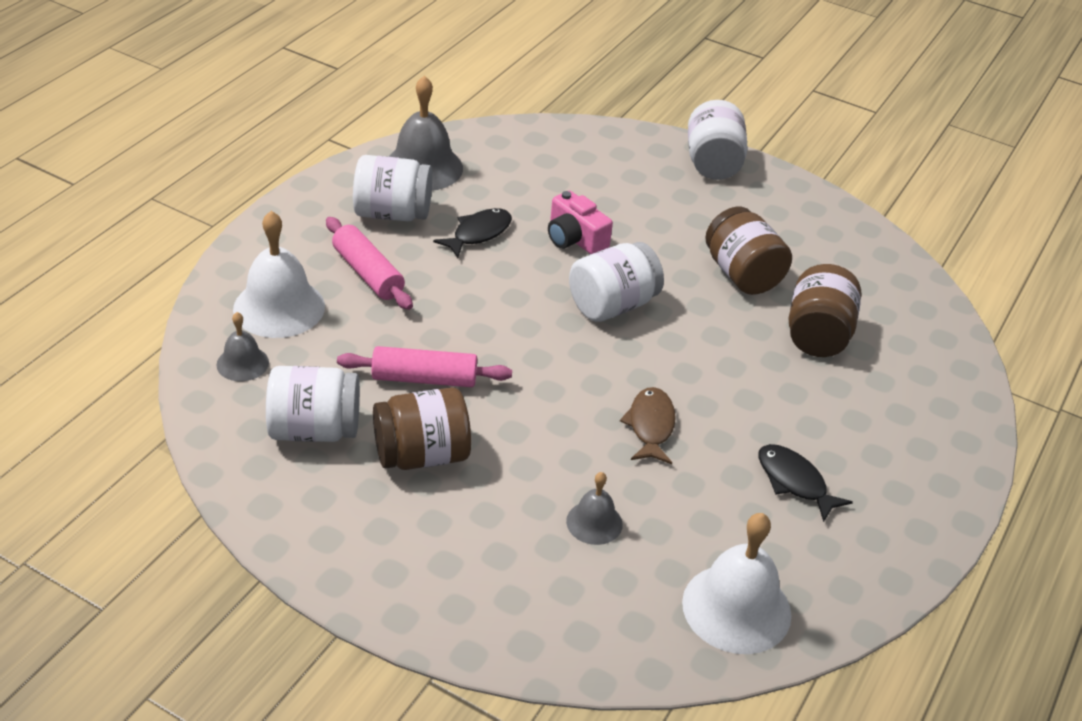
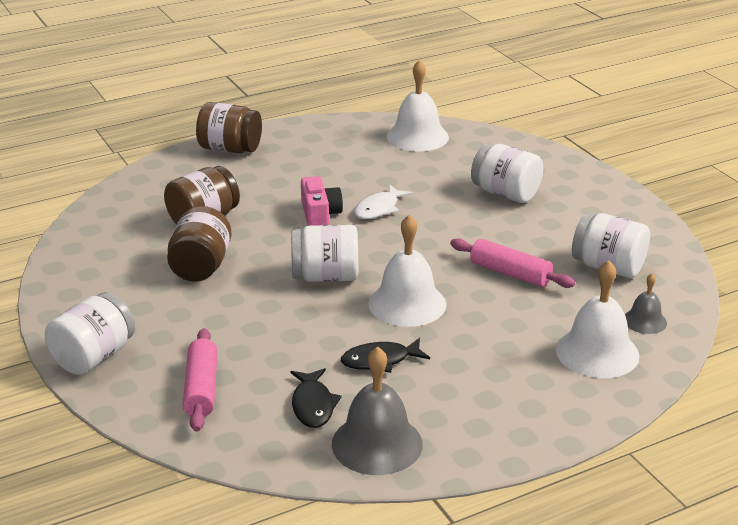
camera: 145 degrees left, 10 degrees down
pink rolling pin [326,217,413,310] -> pink rolling pin moved to [183,328,218,432]
white jar [353,155,432,221] -> white jar moved to [471,143,543,203]
brown jar [373,387,471,470] -> brown jar moved to [196,102,262,153]
pink camera [548,190,613,254] -> pink camera moved to [301,176,343,226]
grey bell [566,472,623,545] -> none
brown fish [620,387,676,464] -> white fish [354,184,412,219]
black fish [758,444,853,522] -> black fish moved to [291,368,342,428]
none -> white bell [368,215,447,327]

